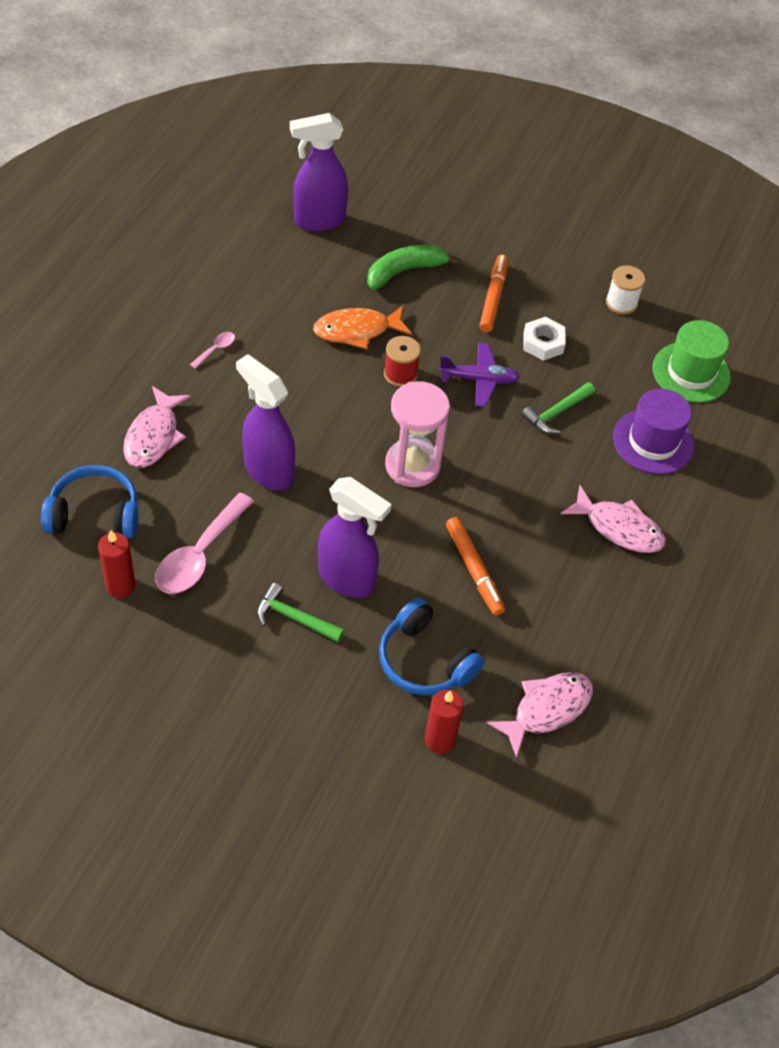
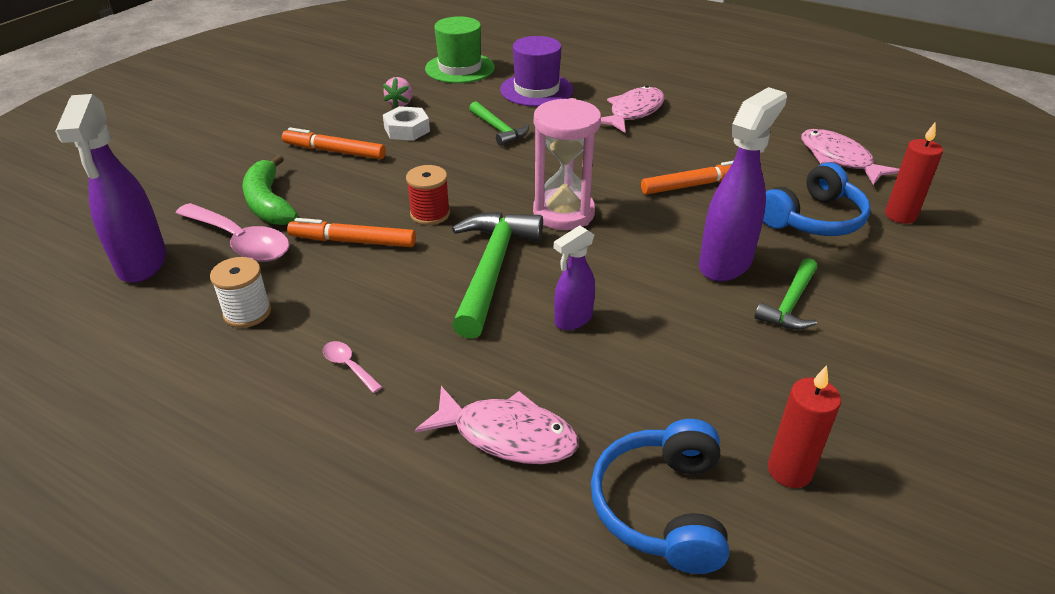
camera: 80 degrees left, 15 degrees down
pink spoon [155,493,254,594] -> pink spoon moved to [176,203,290,262]
purple spray bottle [236,354,295,490] -> purple spray bottle [554,225,595,330], size x0.57
orange fish [313,306,412,349] -> orange marker [287,218,416,247]
purple plane [439,343,520,407] -> none
white spool [606,265,645,315] -> white spool moved to [210,257,271,328]
none -> pink strawberry [383,77,413,108]
none -> green hammer [452,212,543,339]

